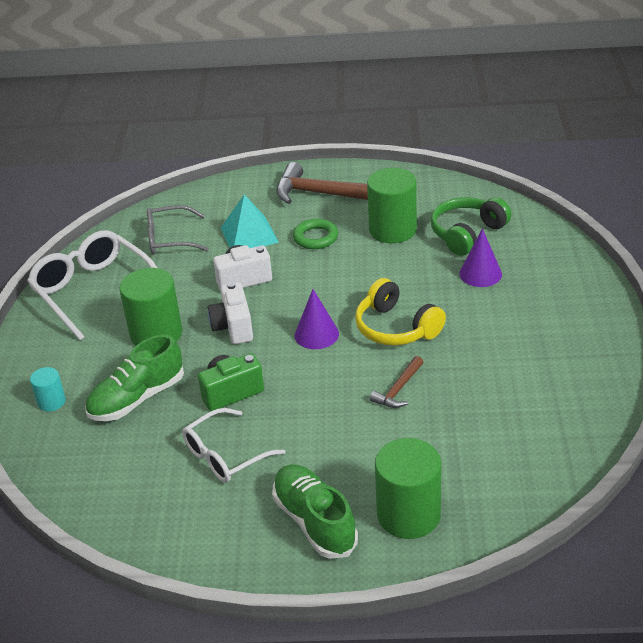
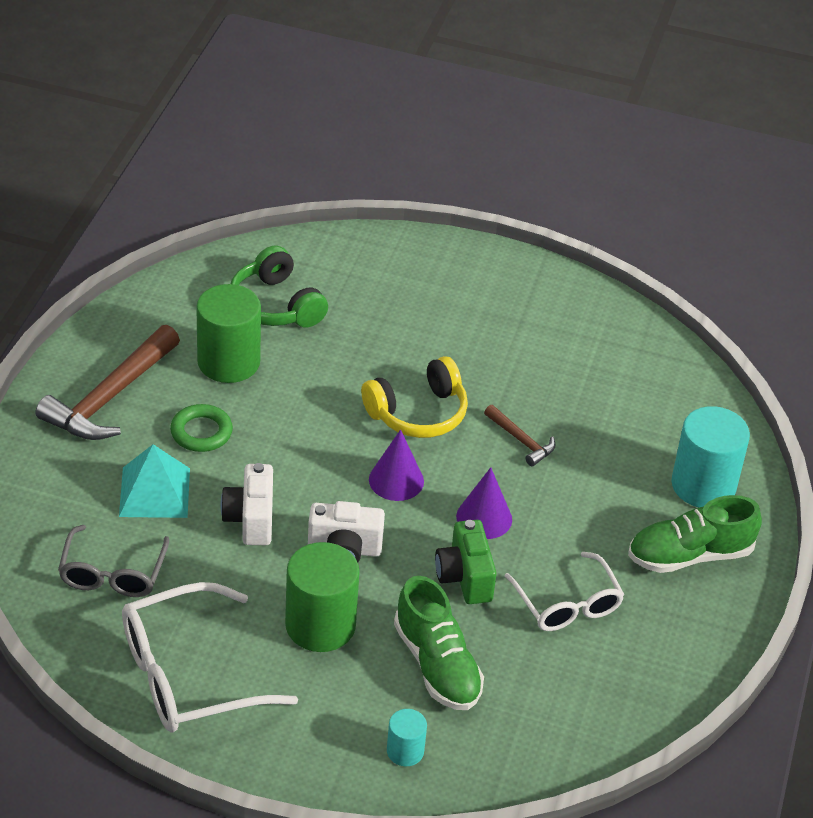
camera: 80 degrees left, 5 degrees up
green cylinder [375,438,441,539] -> turquoise cylinder [671,406,750,508]
purple cone [459,228,502,287] -> purple cone moved to [456,467,512,539]

